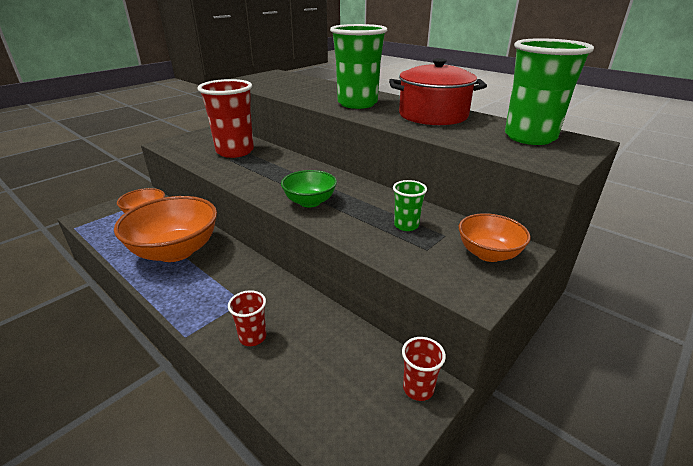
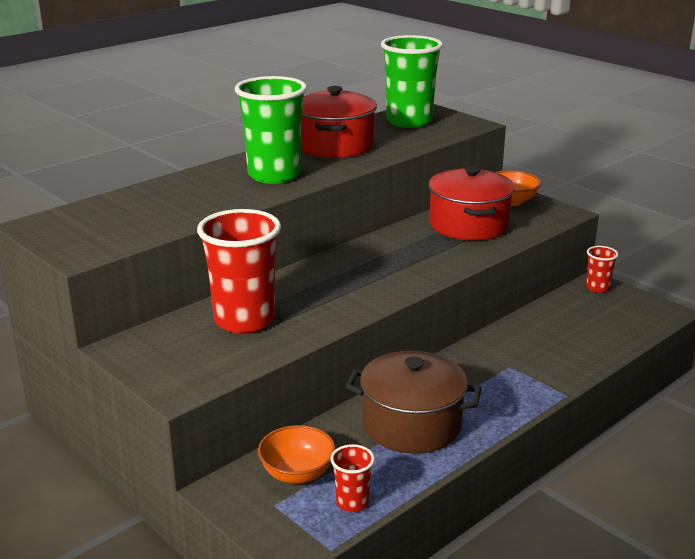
camera: 85 degrees left, 5 degrees down
orange bowl [114,196,217,262] -> brown pot [346,351,482,454]
red cup [228,290,266,346] -> red cup moved to [330,444,375,512]
green bowl [281,170,337,207] -> none
green cup [393,180,427,231] -> red pot [429,166,515,240]

